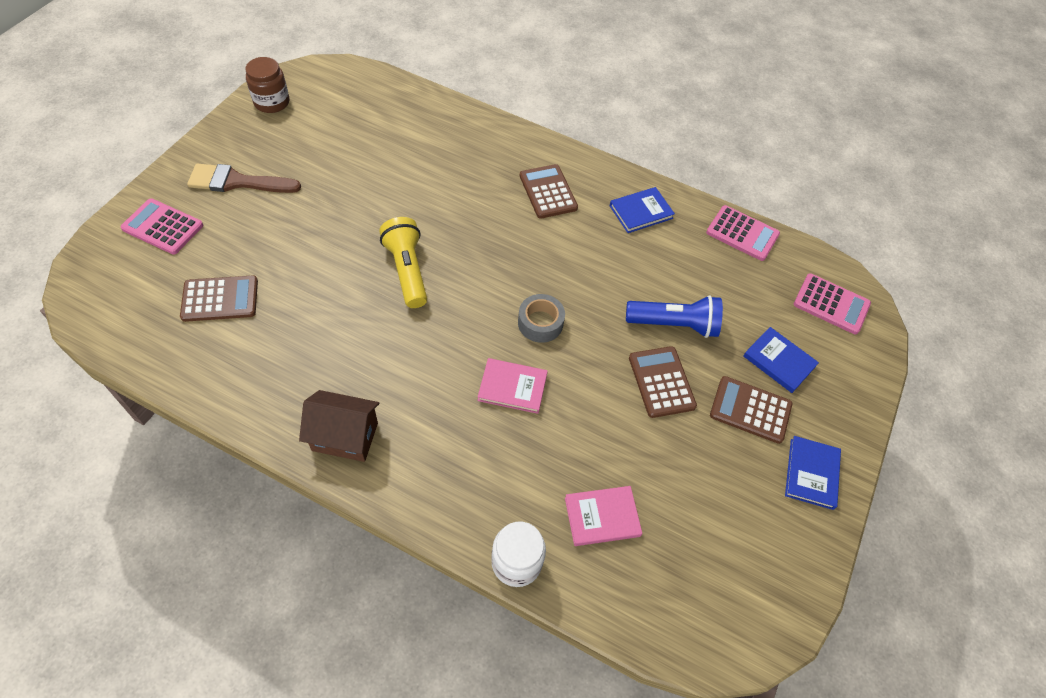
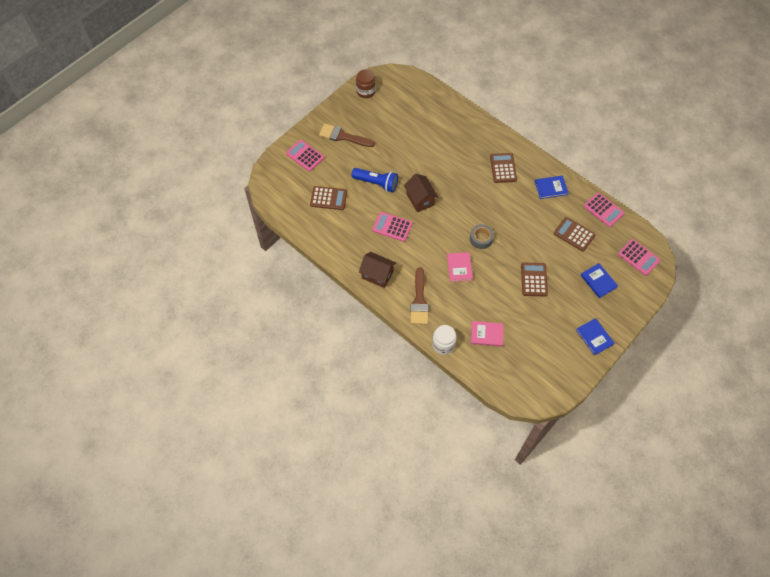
camera: 20 degrees right, 5 degrees up
yellow flashlight [379,217,427,308] -> brown house [404,174,438,212]
pink book [477,358,548,414] -> pink book turned 60 degrees clockwise [447,252,473,282]
blue flashlight [626,295,723,338] -> blue flashlight moved to [352,168,398,192]
brown calculator [710,376,792,444] -> brown calculator moved to [554,217,595,251]
blue book [785,436,841,510] -> blue book turned 60 degrees counterclockwise [576,318,614,355]
none -> pink calculator [372,212,413,242]
none -> brown brush [410,267,429,324]

